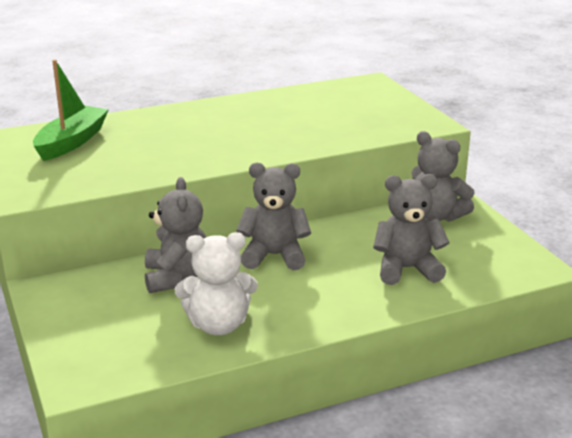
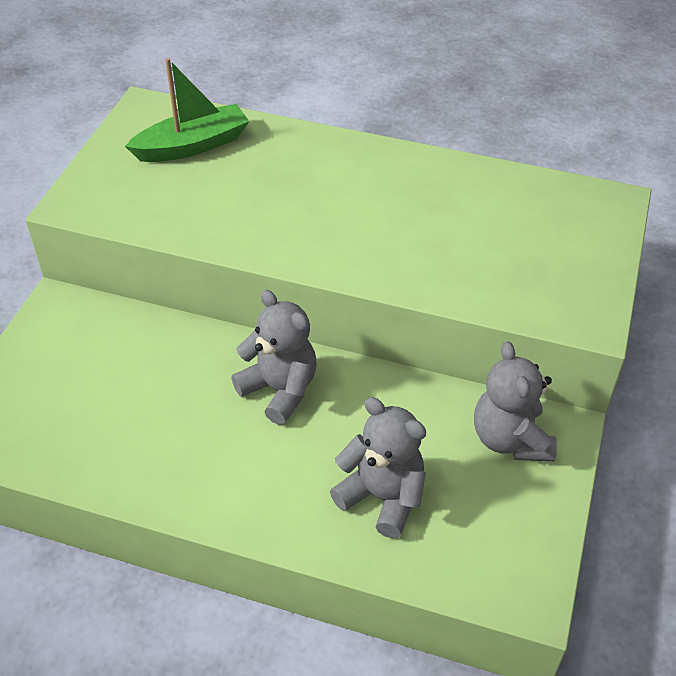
camera: 40 degrees right, 20 degrees up
grey teddy bear [145,177,206,293] -> none
white teddy bear [175,232,258,335] -> none

